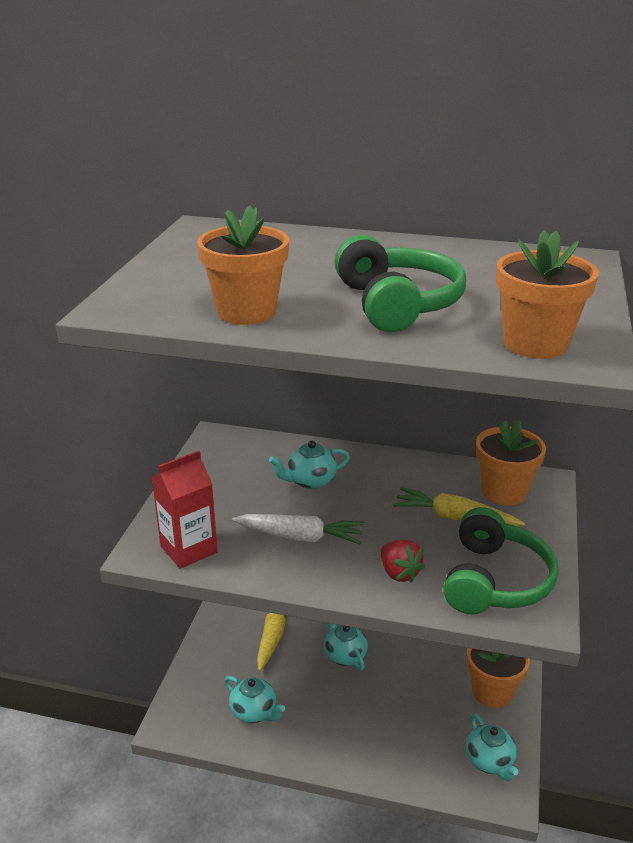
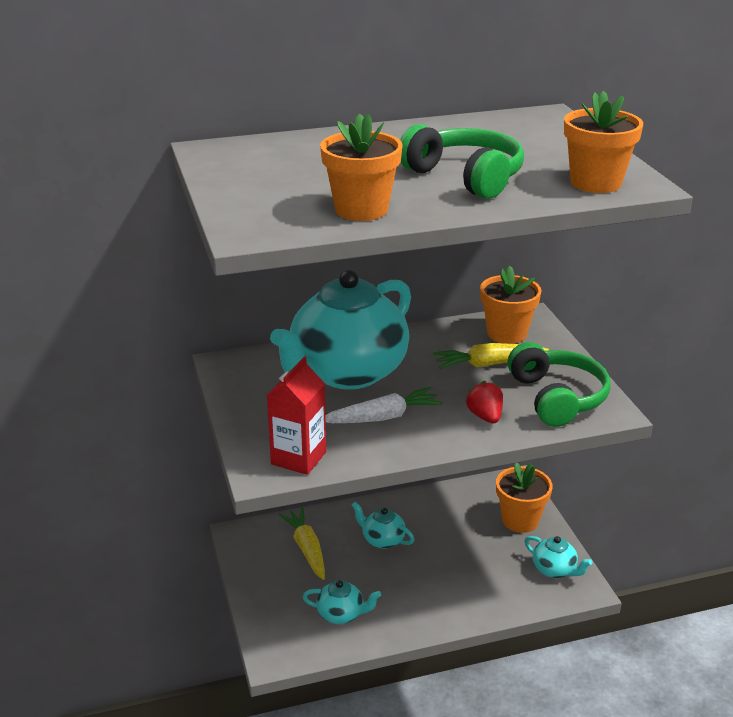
camera: 30 degrees left, 0 degrees up
turquoise teapot [269,441,350,489] -> turquoise teapot [270,270,411,390], size x2.44
red strawberry [381,540,425,583] -> red strawberry turned 135 degrees counterclockwise [465,381,503,424]

